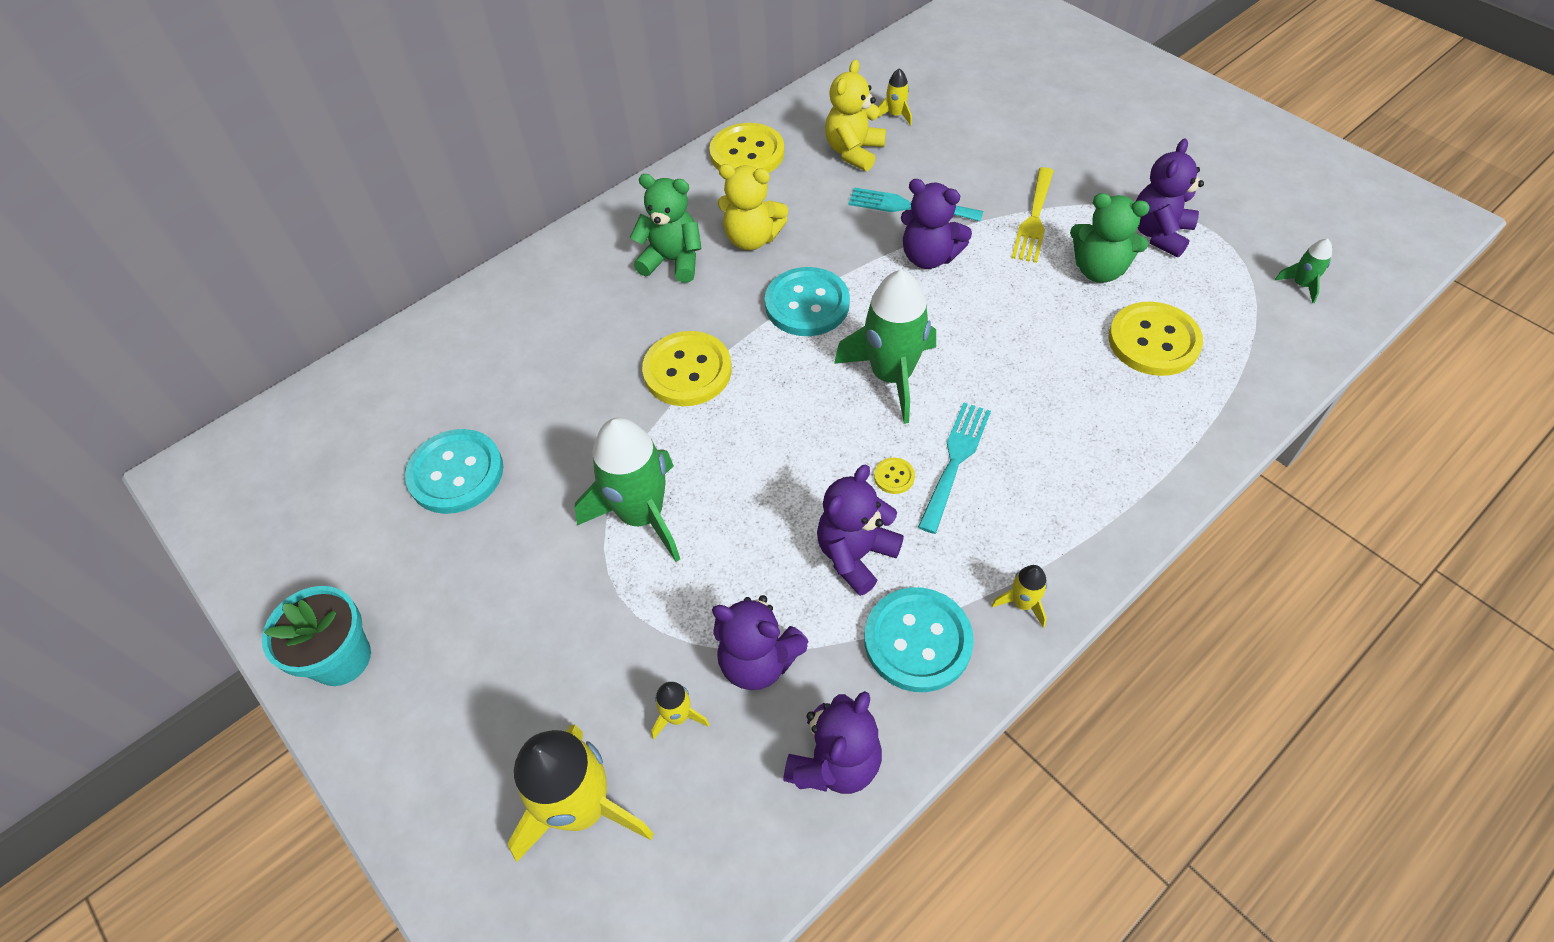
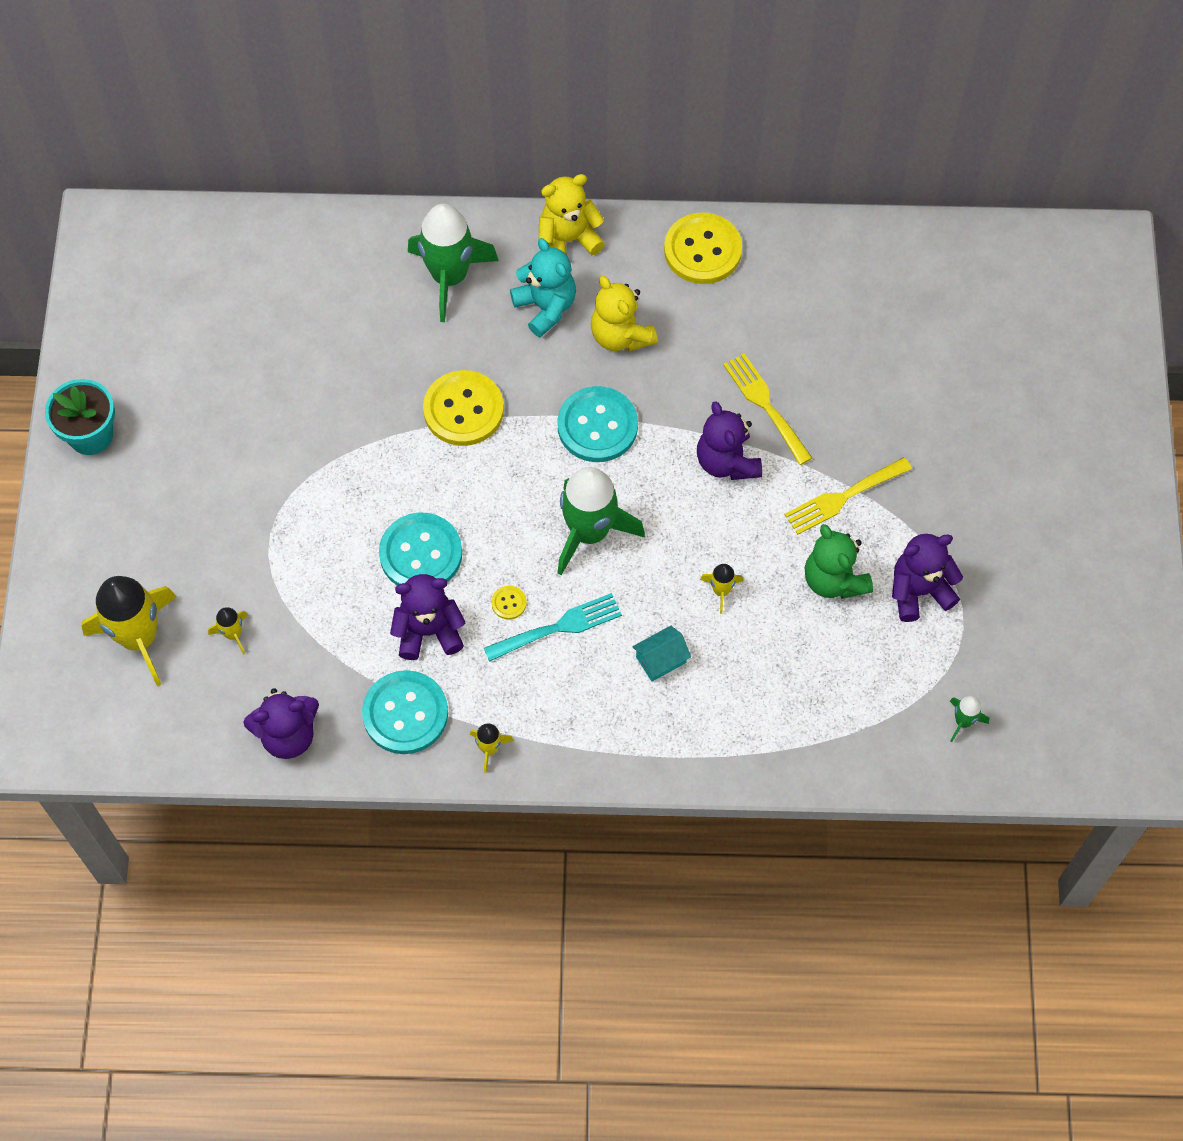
camera: 40 degrees right, 10 degrees up
turquoise button [405,429,504,514] -> turquoise button moved to [379,512,462,585]
green rocket [575,418,680,562] -> green rocket moved to [408,204,499,322]
green teddy bear [630,174,702,283] -> turquoise teddy bear [510,238,576,338]
purple teddy bear [712,595,808,690] -> none
yellow teddy bear [825,59,886,171] -> yellow teddy bear moved to [539,174,605,255]
turquoise fork [848,187,983,222] -> yellow fork [723,353,812,465]
yellow rocket [877,68,912,126] -> yellow rocket moved to [700,564,743,614]
yellow button [1109,302,1203,376] -> none
none -> turquoise house [632,626,691,681]

